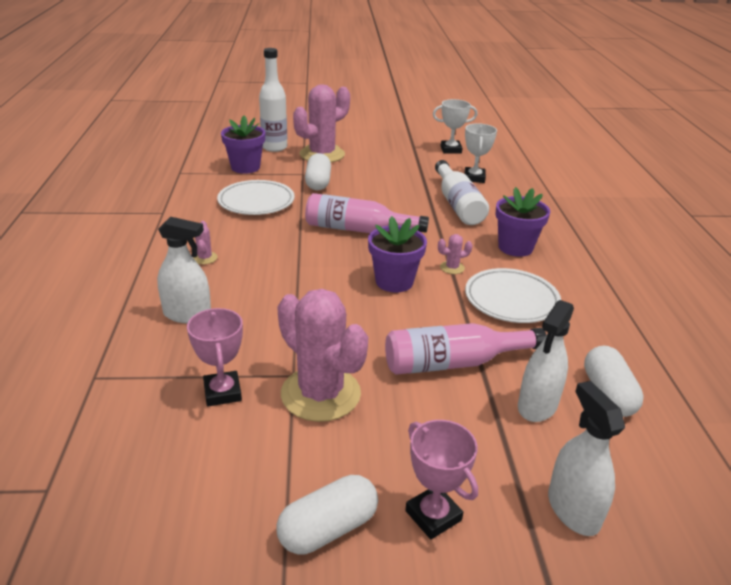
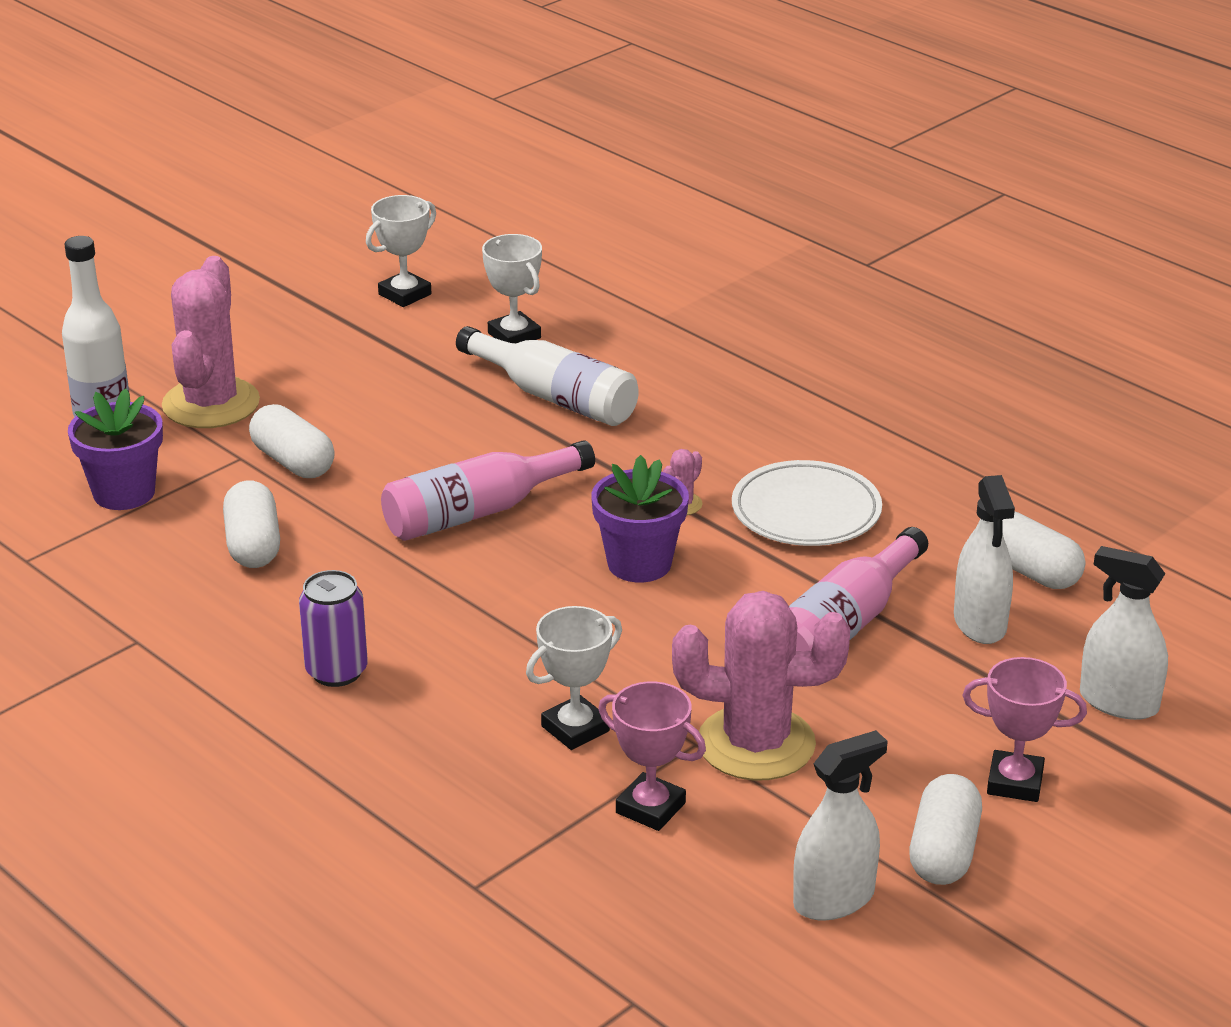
camera: 40 degrees left, 0 degrees up
white spray bottle [157,216,211,324] -> white spray bottle moved to [793,730,888,921]
pink cactus [193,221,217,264] -> purple can [299,570,368,687]
white plate [217,180,295,215] -> white capsule [223,480,280,568]
purple flower pot [496,187,550,257] -> none
none -> white trophy [526,606,622,750]

